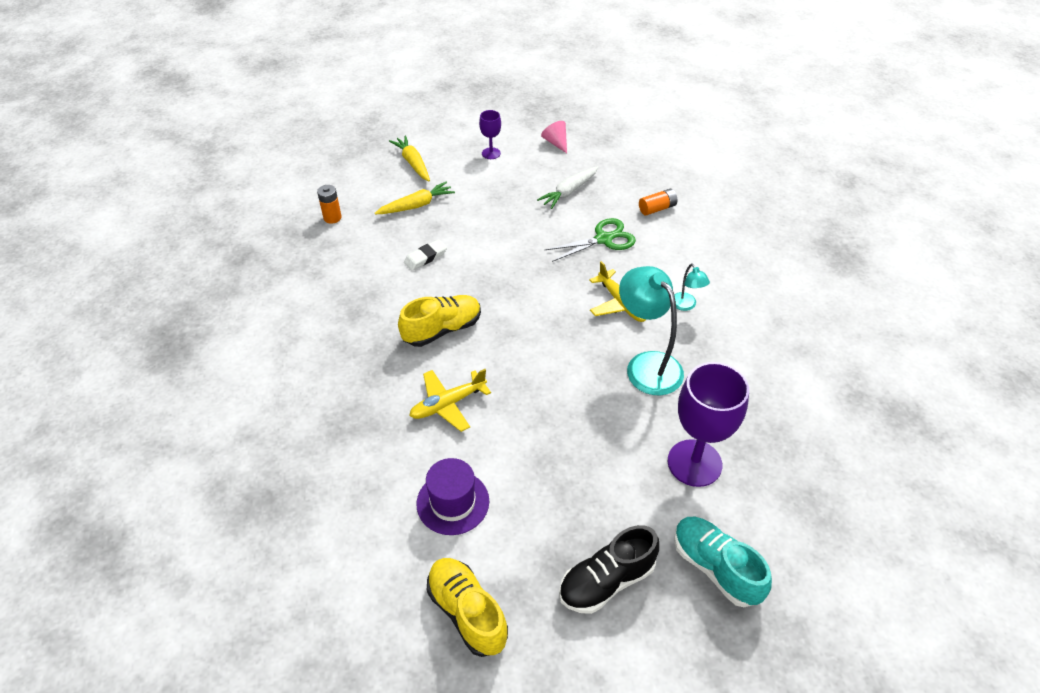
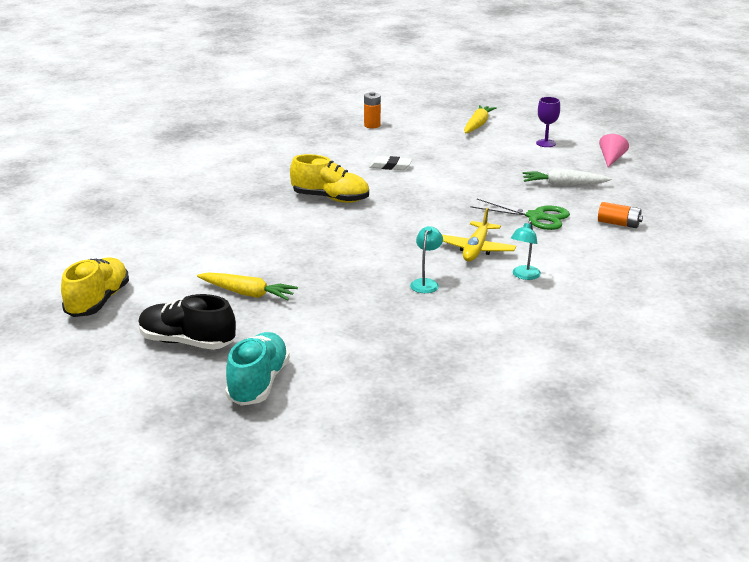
camera: 50 degrees right, 20 degrees down
yellow carrot [375,182,455,214] -> yellow carrot moved to [197,272,298,300]
yellow plane [409,369,491,432] -> none
purple hat [416,458,489,535] -> none
turquoise lamp [619,266,684,396] -> turquoise lamp [410,226,443,293], size x0.48
purple goblet [668,362,749,487] -> none

